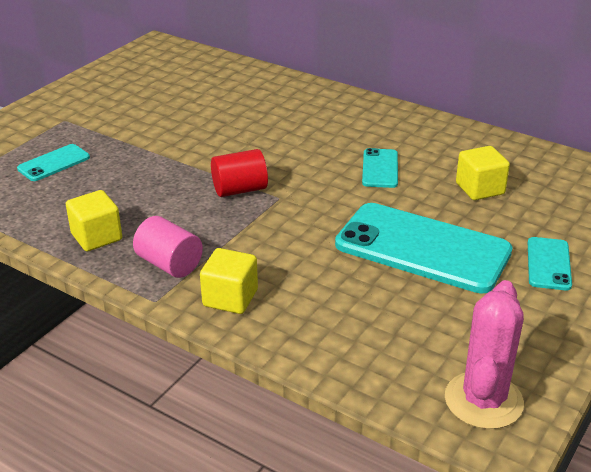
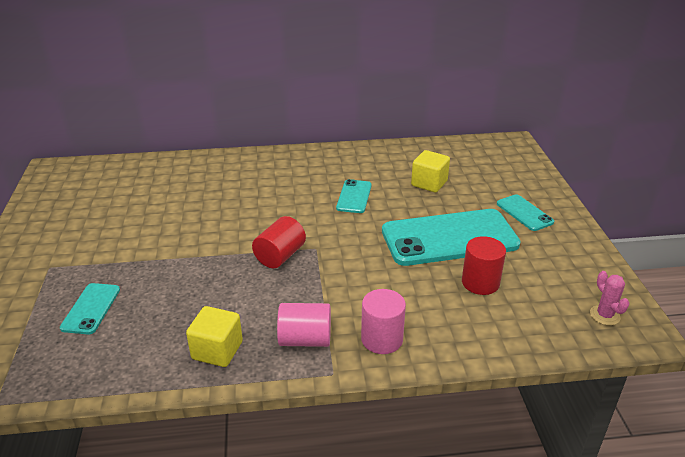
camera: 40 degrees left, 0 degrees up
yellow cube [200,248,258,314] -> pink cylinder [361,289,406,354]
turquoise phone [362,148,398,188] -> turquoise phone turned 45 degrees clockwise [336,179,372,213]
pink cactus [445,280,524,429] -> pink cactus [590,271,630,326], size x0.51
none -> red cylinder [462,236,506,295]

